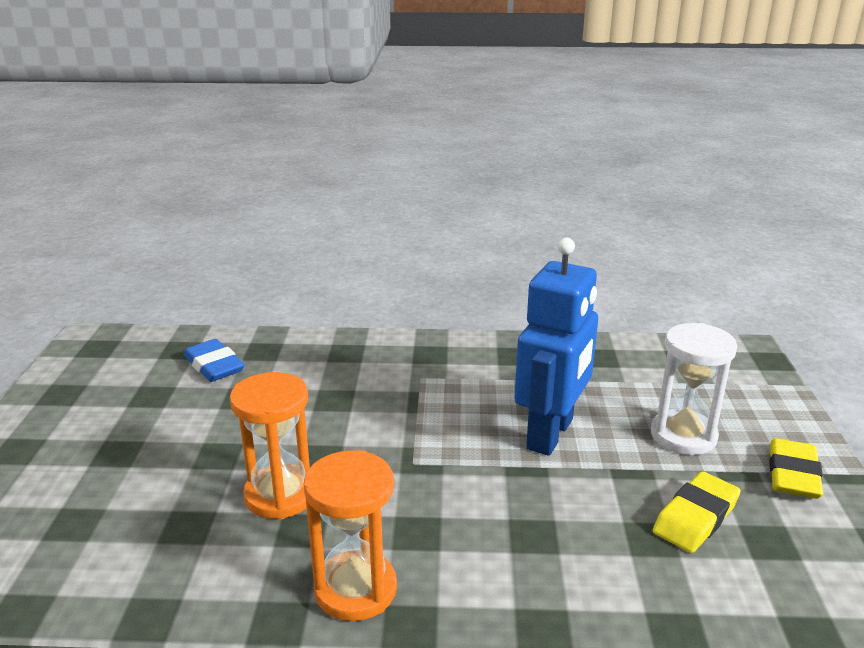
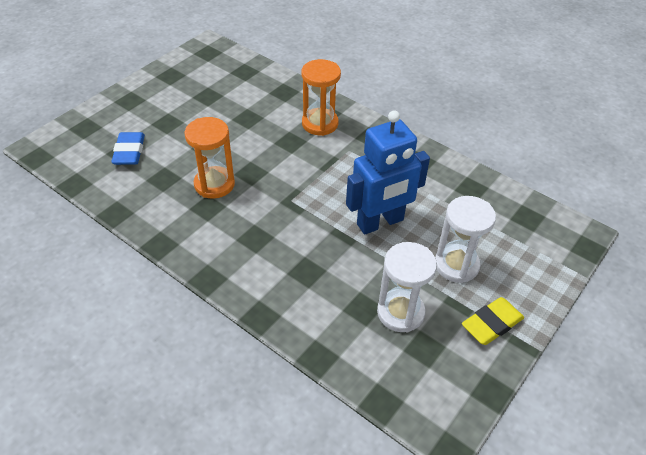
camera: 35 degrees right, 20 degrees up
blue eraser [184,339,245,382] -> blue eraser moved to [111,132,145,165]
orange hourglass [304,450,397,621] -> orange hourglass moved to [302,59,341,136]
yellow eraser [653,471,741,553] -> white hourglass [377,242,437,332]

